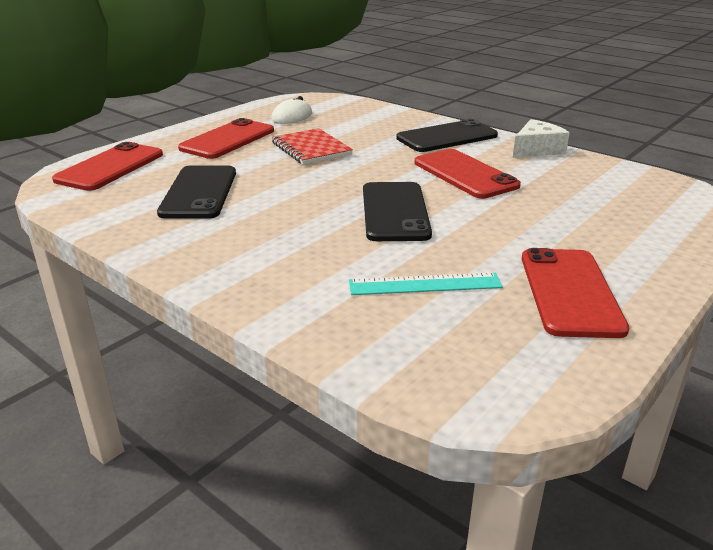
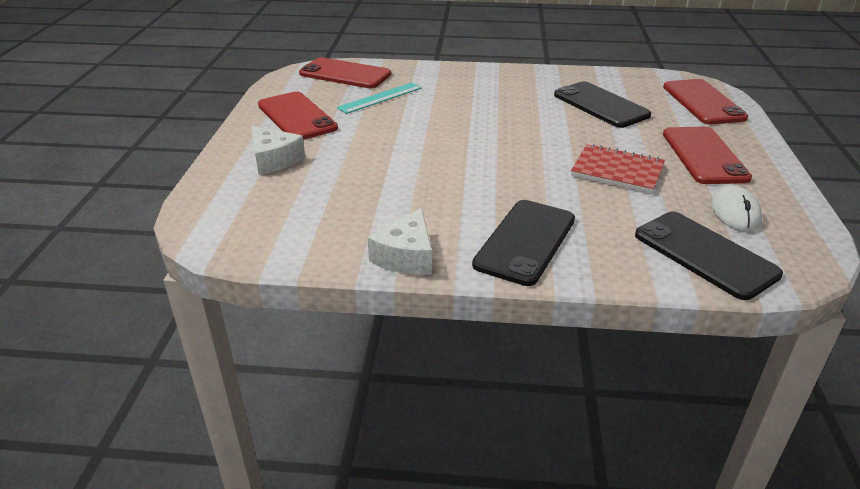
camera: 145 degrees right, 5 degrees up
black phone [363,182,432,241] -> black phone moved to [635,212,783,300]
red phone [414,149,521,199] -> red phone moved to [299,57,391,88]
none -> white cheese [251,126,305,175]

